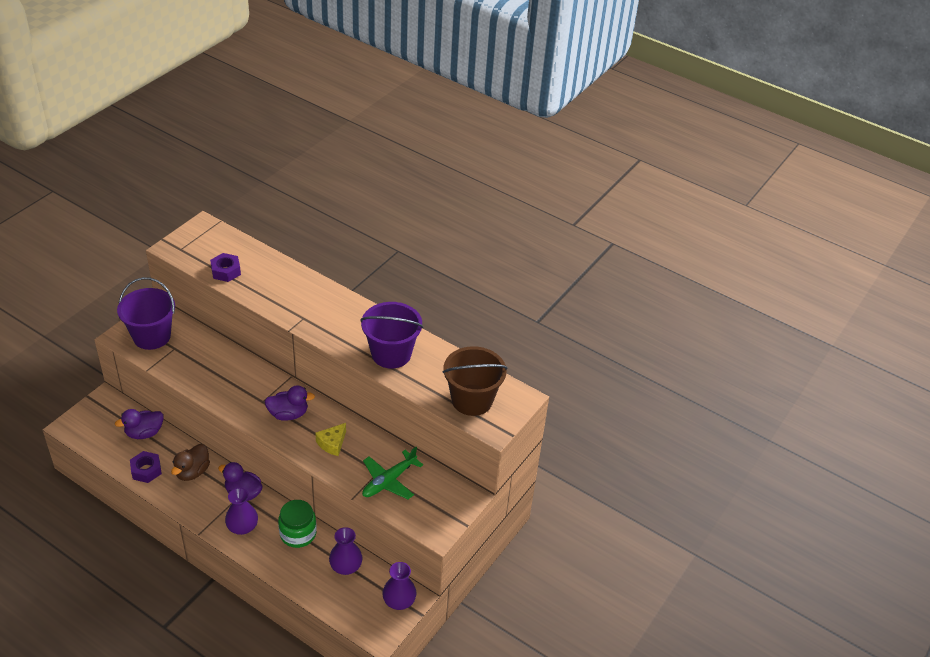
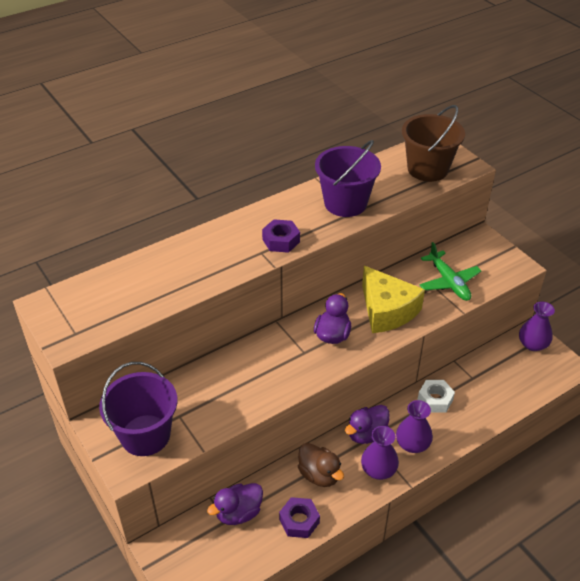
camera: 65 degrees left, 0 degrees up
purple duck [115,409,164,439] -> purple duck turned 60 degrees clockwise [207,483,263,525]
purple nut [210,253,241,282] -> purple nut moved to [262,219,300,253]
green jar [278,500,317,548] -> white nut [417,380,455,413]
yellow cheese [315,423,346,456] -> yellow cheese [362,266,425,333], size x1.91
purple vase [329,527,363,575] -> purple vase moved to [361,426,399,480]

